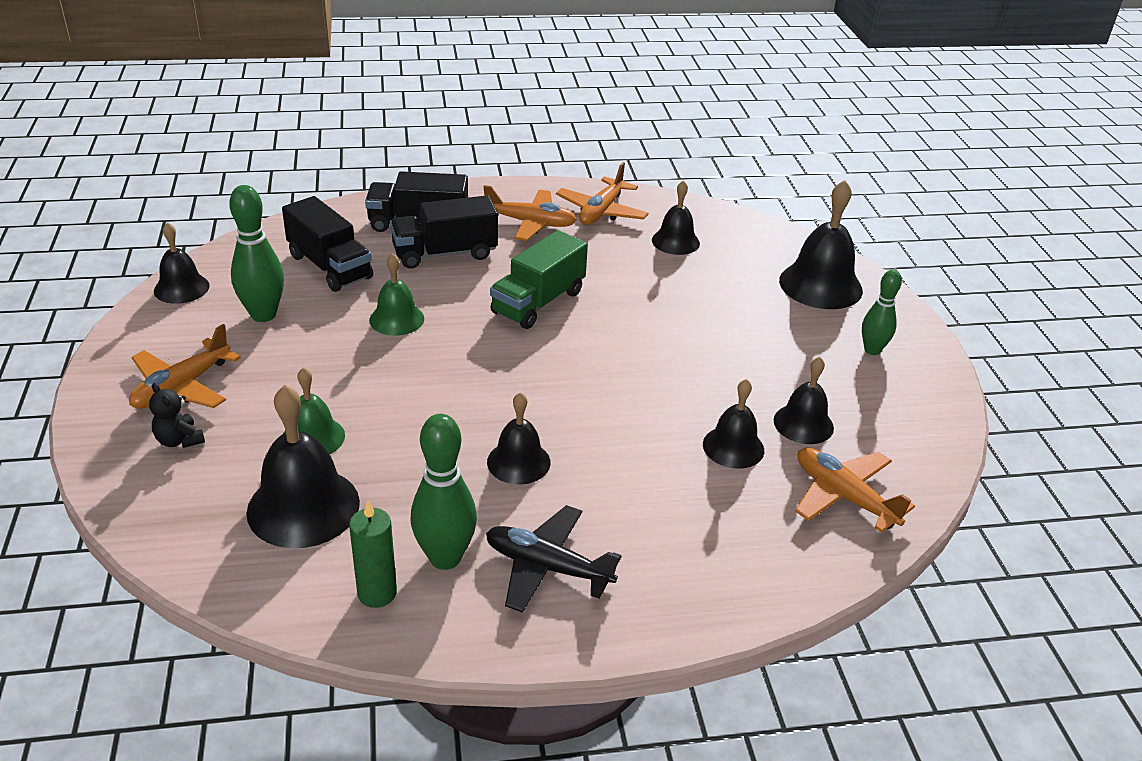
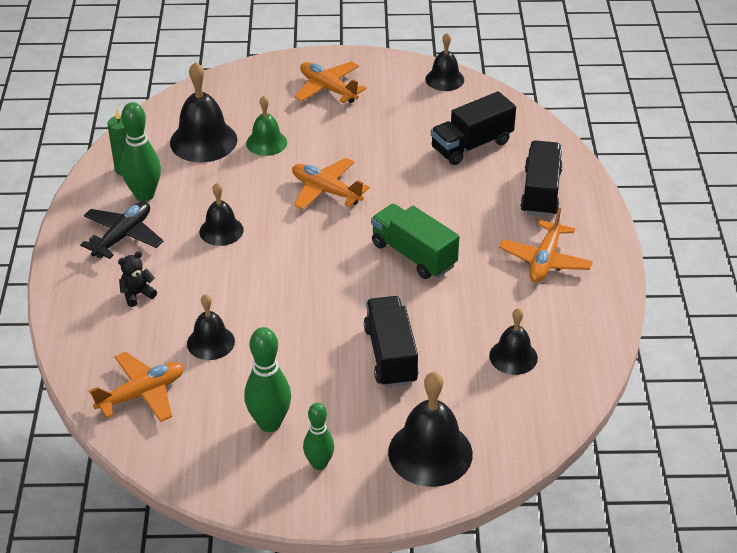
camera: 100 degrees right, 5 degrees up
black teddy bear [149,383,205,448] -> black teddy bear moved to [118,251,157,307]
green bowling pin [229,185,284,322] -> green bowling pin moved to [244,327,291,432]
green bell [369,253,424,336] -> none
black truck [390,195,498,269] -> black truck moved to [364,296,418,388]
orange plane [556,162,649,225] -> orange plane moved to [292,158,370,210]
black bell [774,357,834,444] -> none

